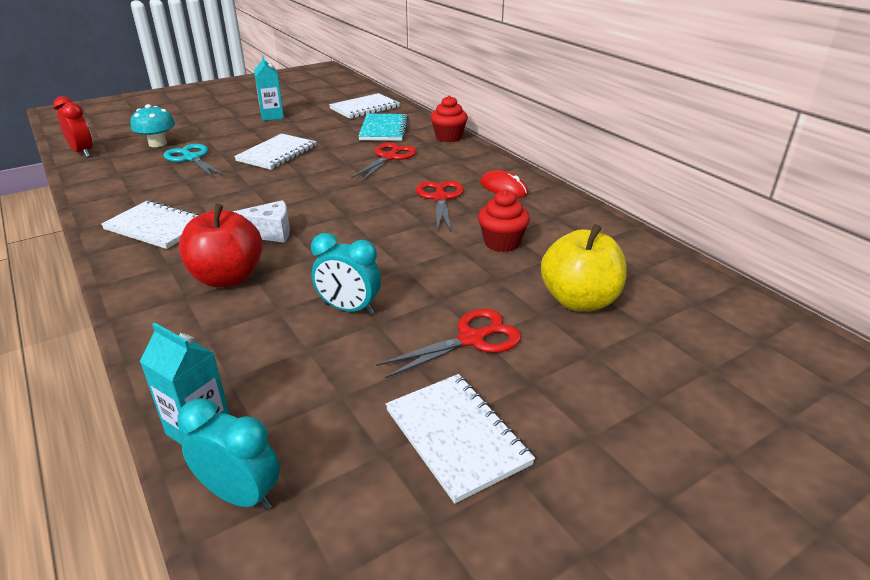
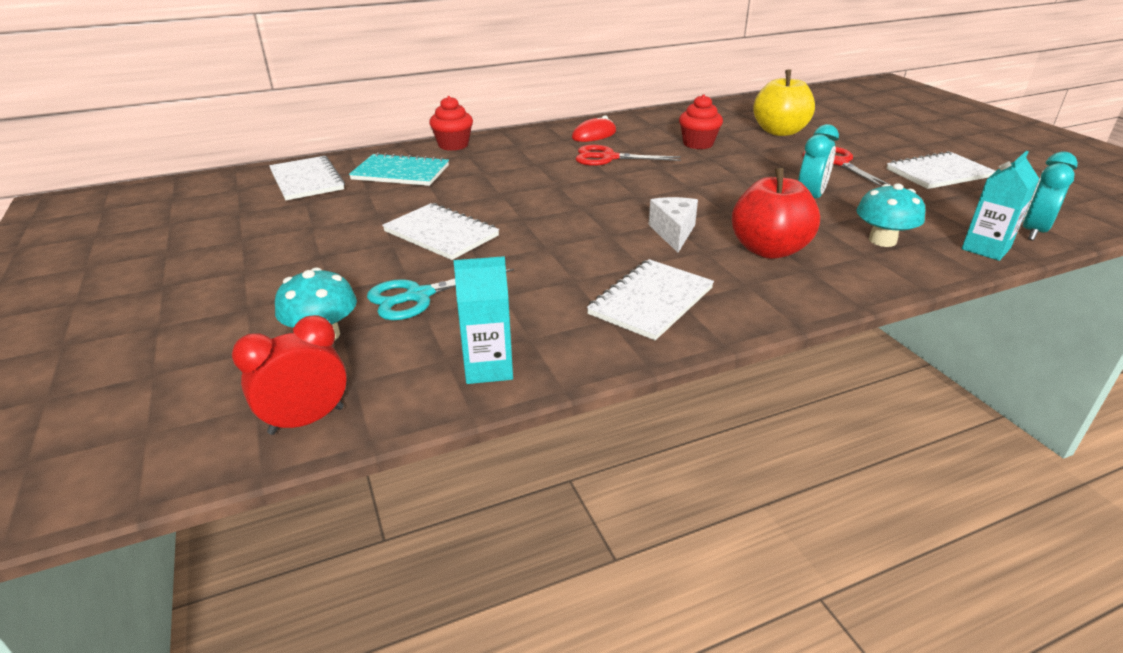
camera: 80 degrees left, 0 degrees up
turquoise carton [254,56,284,121] -> turquoise carton moved to [453,256,513,384]
red scissors [351,143,417,182] -> none
none -> turquoise mushroom [856,183,925,247]

